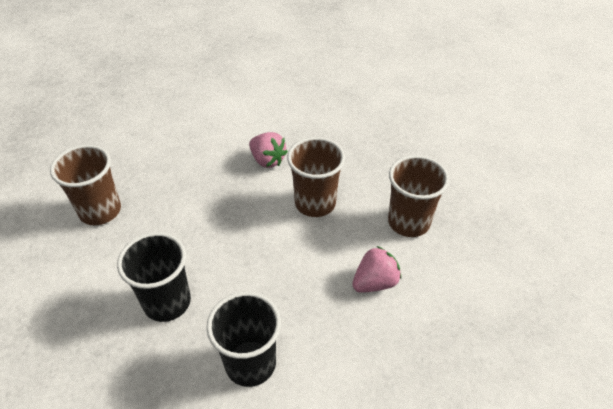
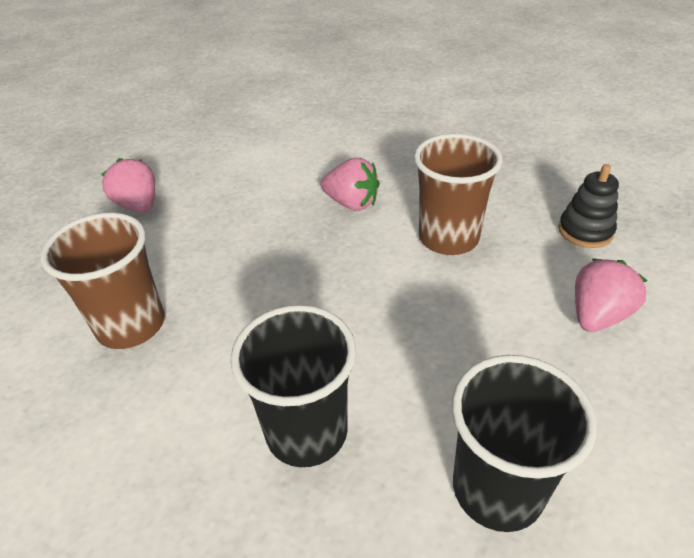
camera: 15 degrees left, 5 degrees down
brown cup [388,155,449,237] -> black stacking toy [558,164,619,248]
none -> pink strawberry [101,158,155,213]

